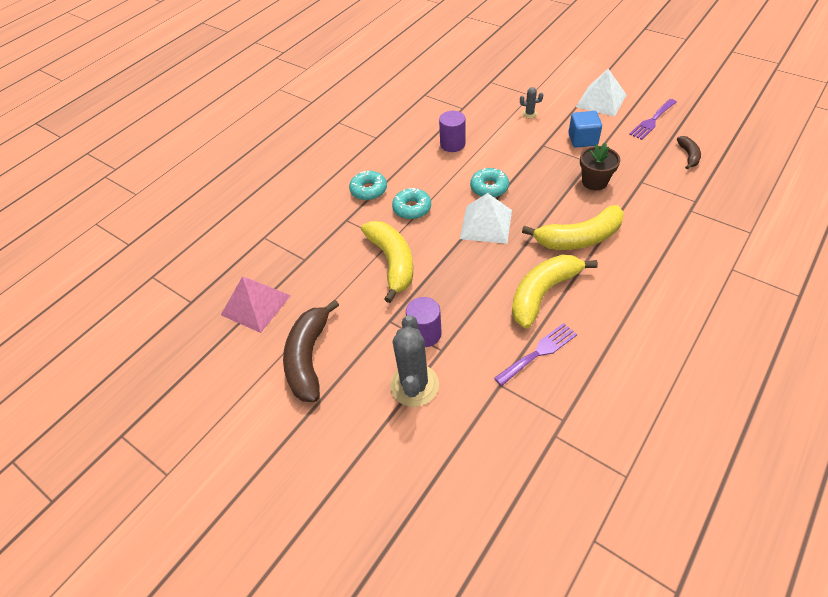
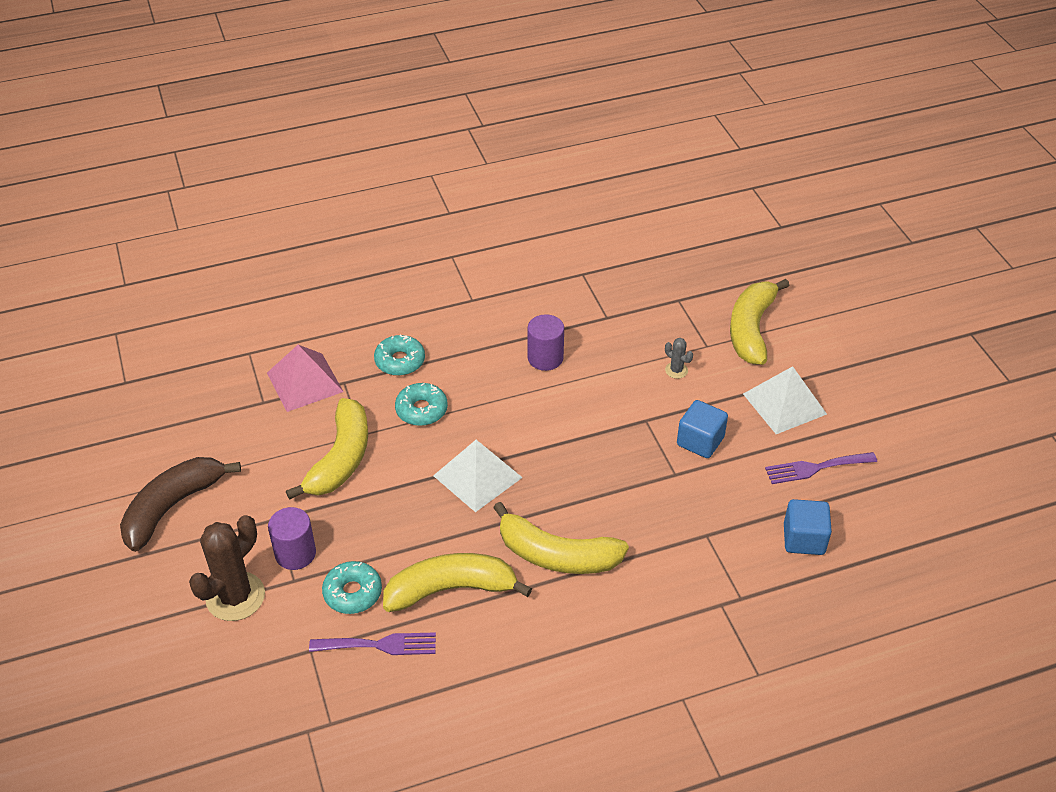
camera: 30 degrees right, 5 degrees down
pink pyramid [221,276,291,333] -> pink pyramid moved to [267,345,344,412]
grey cactus [390,315,439,407] -> brown cactus [189,515,265,621]
turquoise donut [470,168,509,198] -> turquoise donut moved to [322,561,382,614]
brown flower pot [580,142,620,190] -> none
brown banana [677,136,701,169] -> blue cube [784,499,832,555]
none -> yellow banana [730,279,789,365]

